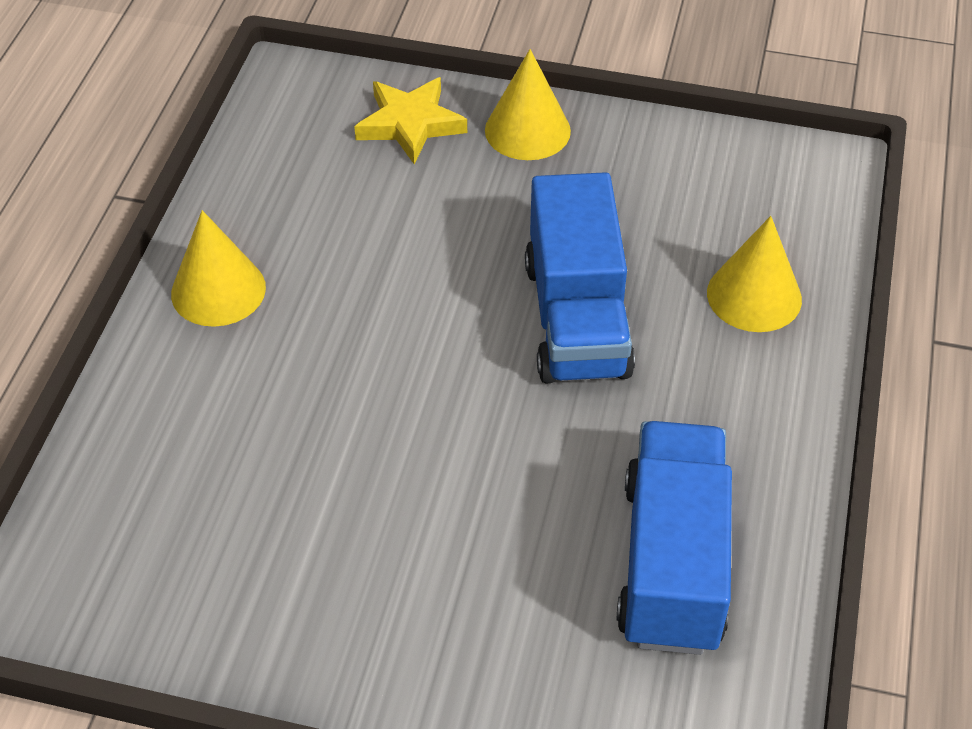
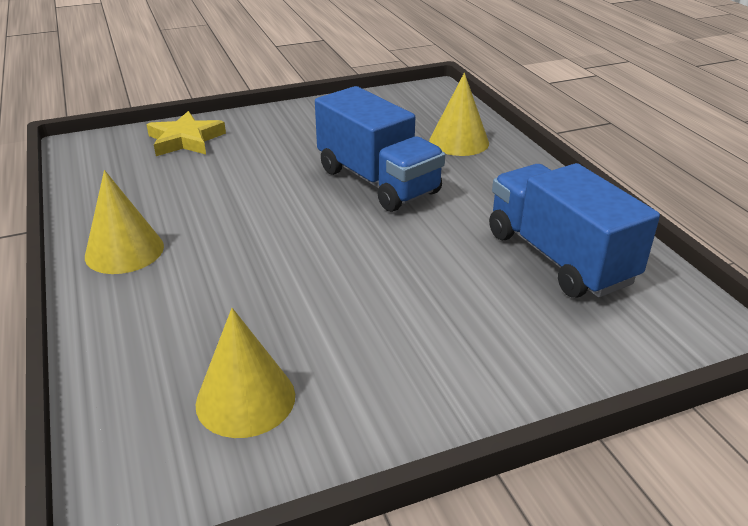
camera: 35 degrees left, 15 degrees down
yellow cone [485,49,571,160] -> yellow cone moved to [196,308,295,438]

